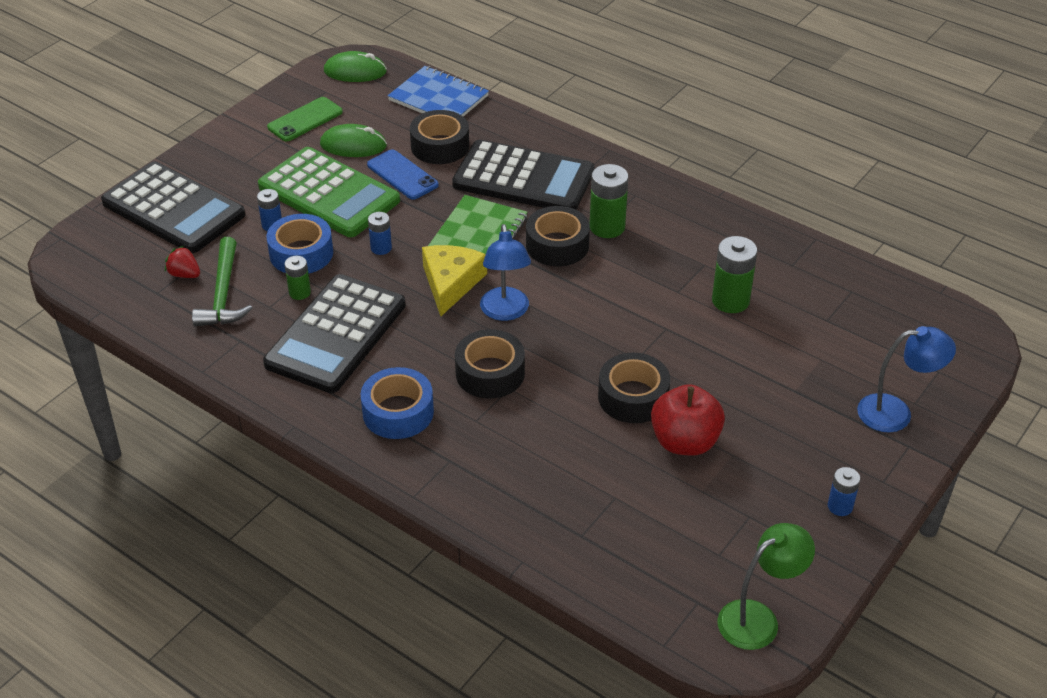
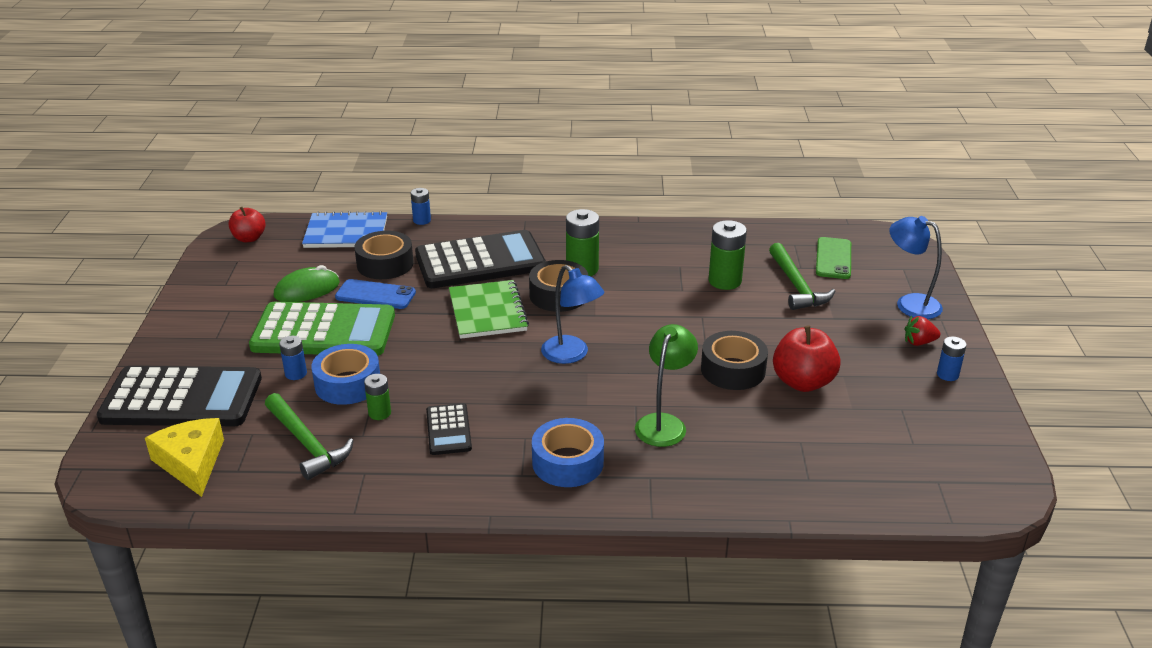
camera: 35 degrees left, 10 degrees down
red strawberry [165,246,200,278] -> red strawberry moved to [905,316,940,346]
black calculator [263,274,406,393] -> black calculator [426,403,472,455], size x0.48
green phone [267,97,343,141] -> green phone moved to [816,237,851,279]
green mouse [324,51,387,82] -> red apple [228,207,266,242]
blue battery [368,212,392,255] -> blue battery moved to [411,188,431,225]
yellow cheese [422,245,487,316] -> yellow cheese moved to [145,418,224,497]
black tape [455,329,525,398] -> none
green lamp [718,523,815,650] -> green lamp moved to [635,324,698,447]
blue lamp [857,326,956,433] -> blue lamp turned 105 degrees counterclockwise [889,216,943,319]
none -> green hammer [769,243,835,310]

